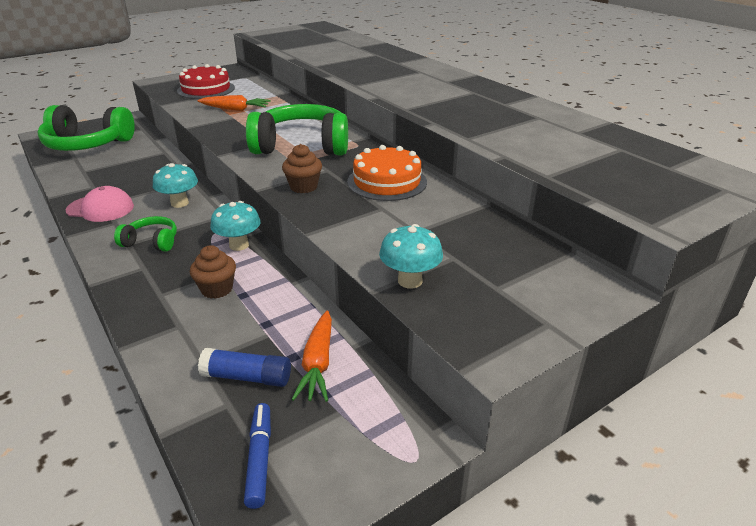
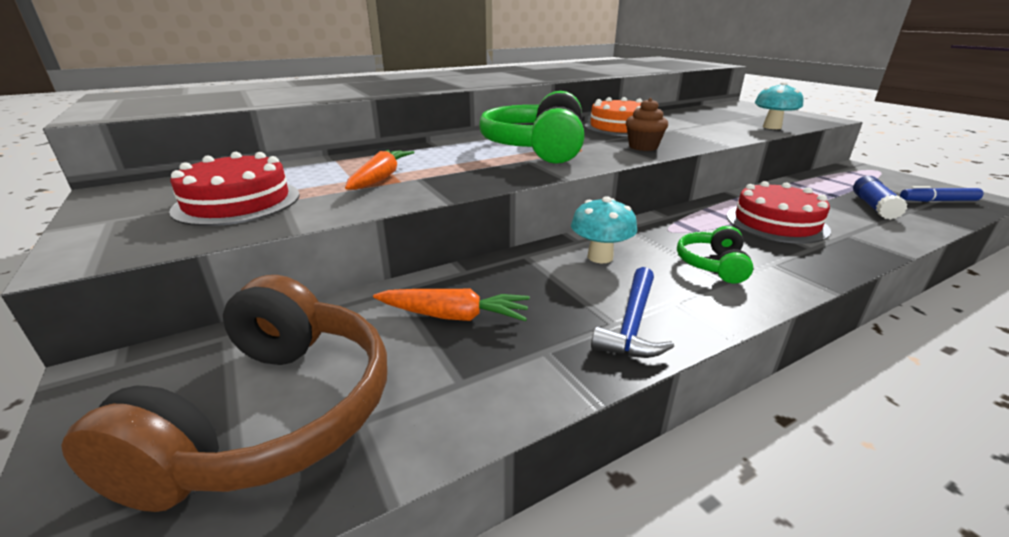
camera: 85 degrees left, 5 degrees down
green headphones [37,105,135,151] -> brown headphones [61,275,387,512]
pink cap [66,186,134,222] -> blue hammer [591,267,674,358]
brown cupcake [190,245,236,299] -> red cake [727,181,831,244]
turquoise mushroom [210,201,261,251] -> none
orange carrot [292,311,332,402] -> orange carrot moved to [373,289,530,321]

